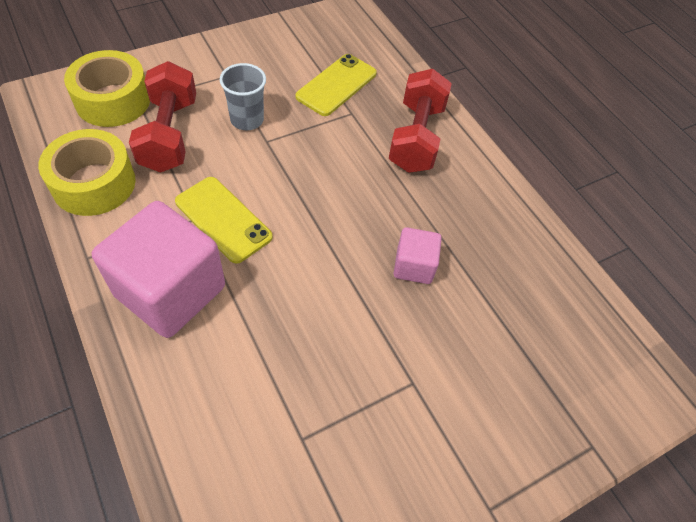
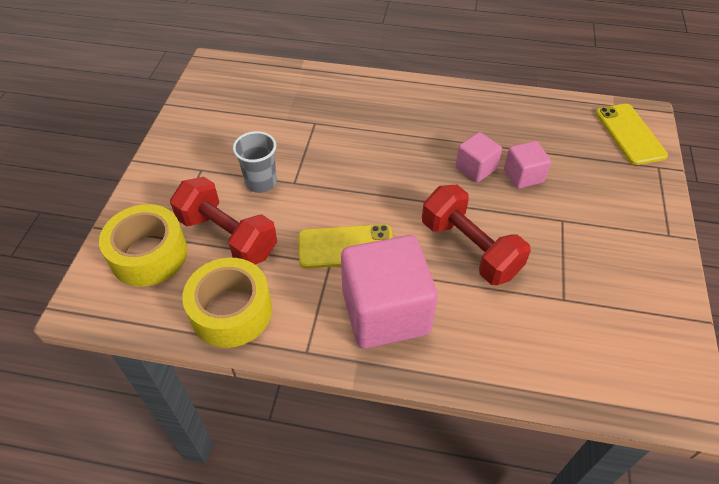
camera: 45 degrees left, 5 degrees down
yellow phone [295,54,377,116] -> yellow phone moved to [596,104,668,165]
red dumbbell [389,69,452,173] -> red dumbbell moved to [422,185,531,285]
none -> pink cube [504,141,551,189]

